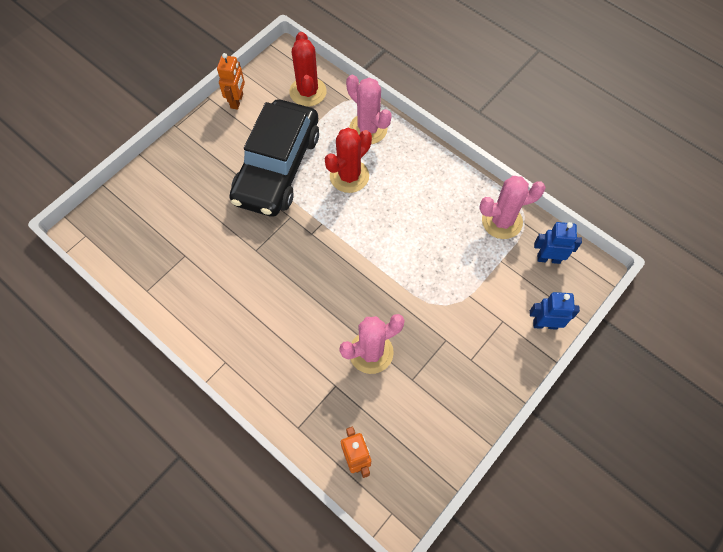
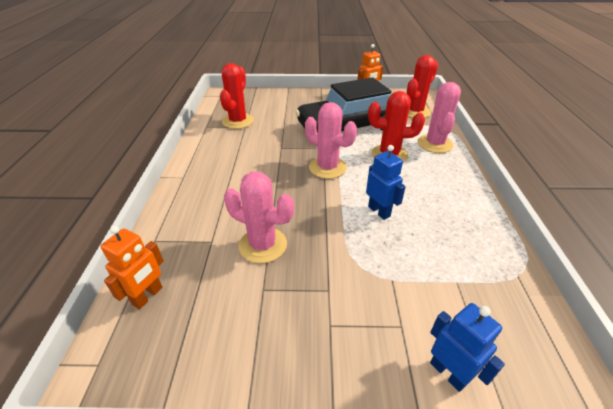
camera: 50 degrees right, 25 degrees down
pink cactus [479,176,546,239] -> pink cactus moved to [305,102,357,179]
blue robot [534,222,582,264] -> blue robot moved to [366,145,406,220]
none -> red cactus [220,63,254,129]

